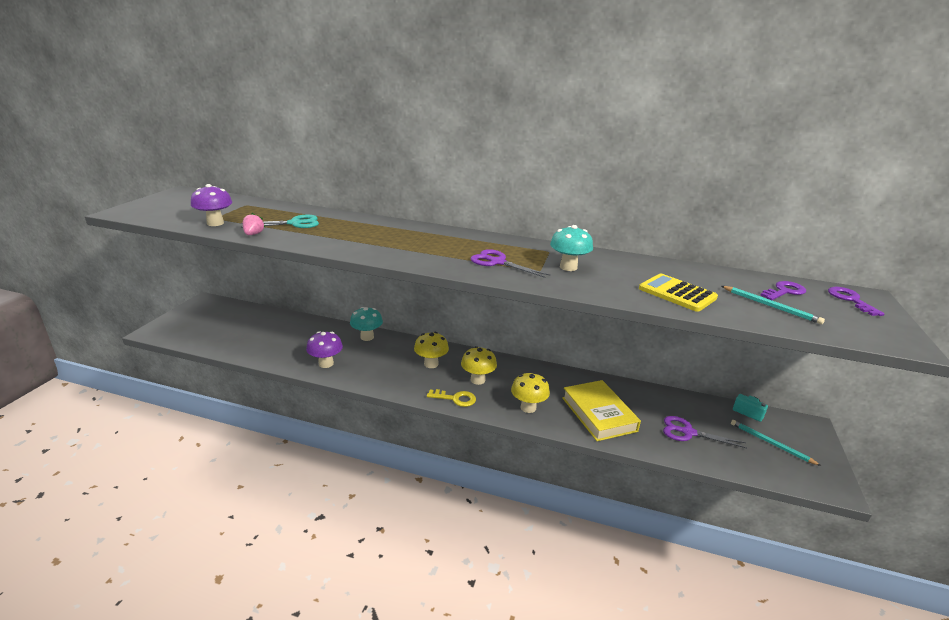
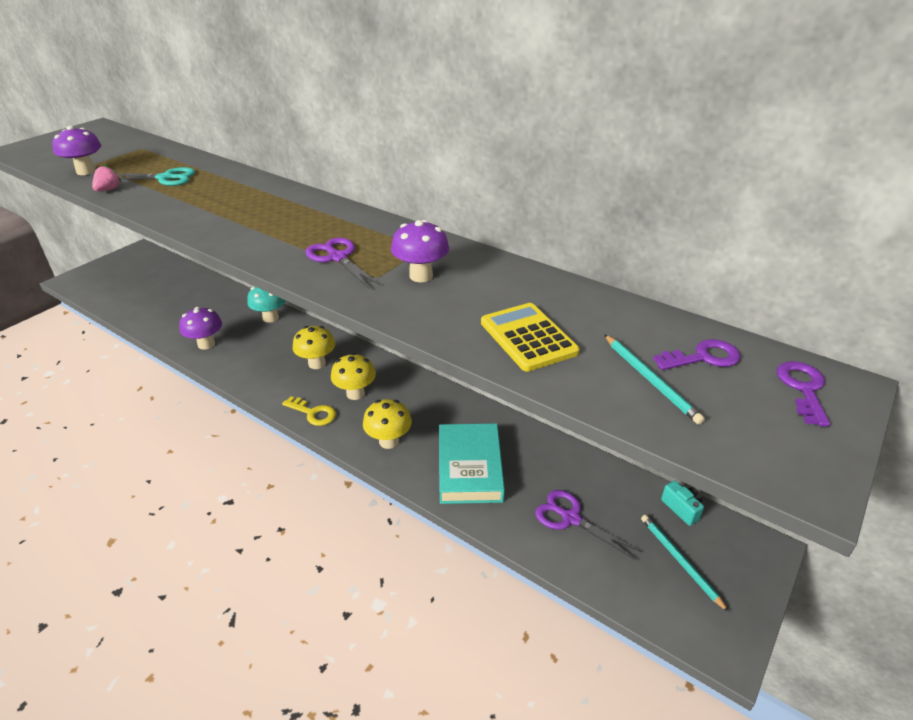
camera: 20 degrees right, 10 degrees up
turquoise mushroom [550,225,593,271] -> purple mushroom [391,220,449,282]
yellow book [562,380,641,441] -> turquoise book [439,423,505,504]

